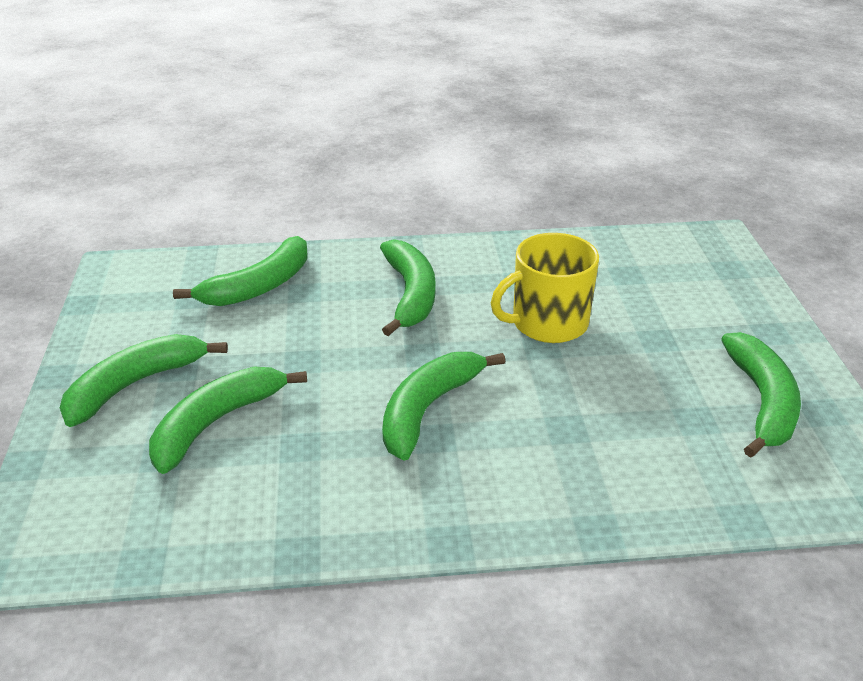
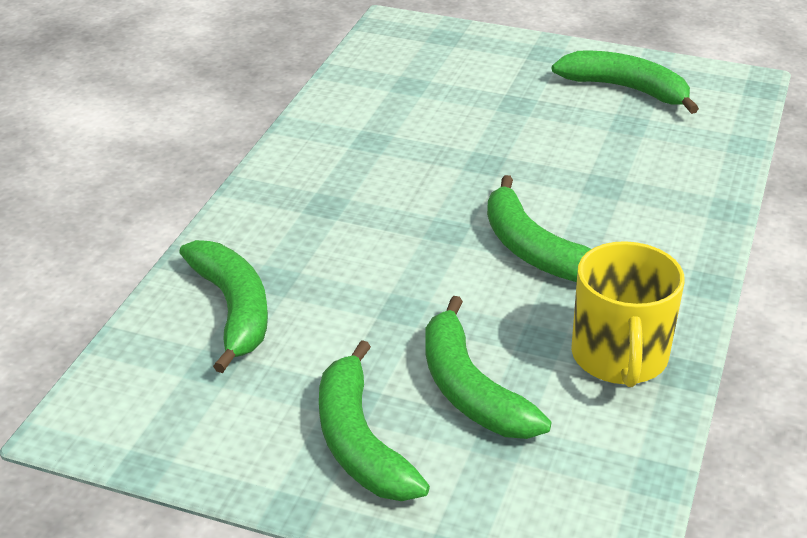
camera: 65 degrees left, 0 degrees up
green banana [380,239,436,336] -> none
yellow mug [491,233,599,343] -> yellow mug moved to [571,241,685,387]

